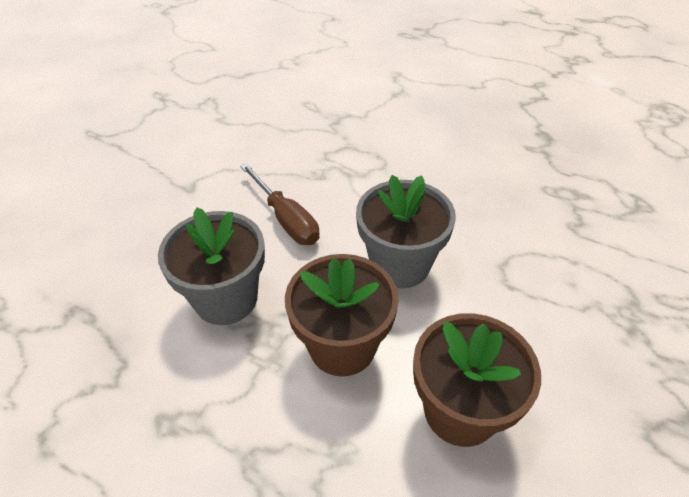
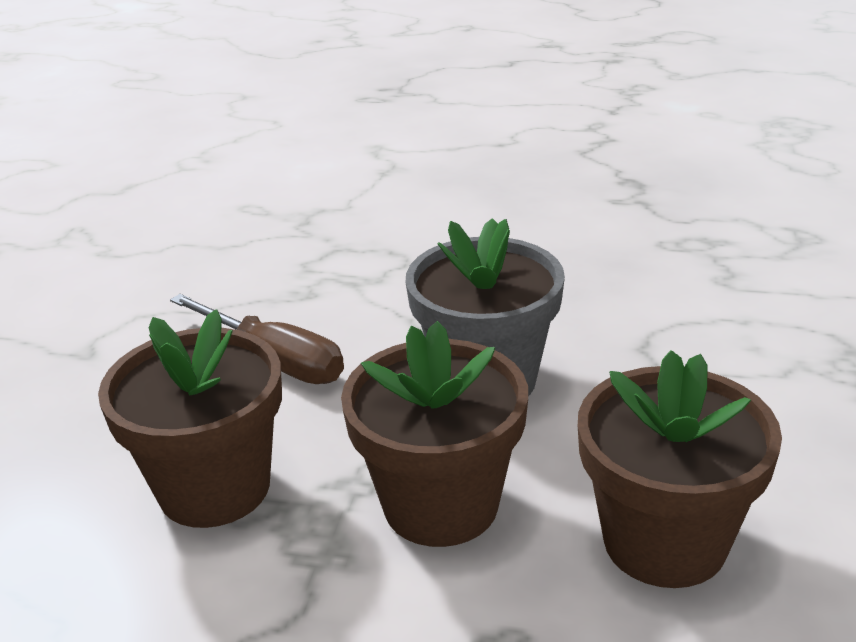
camera: 15 degrees left, 15 degrees down
grey flower pot [158,207,265,325] -> brown flower pot [98,309,282,528]

